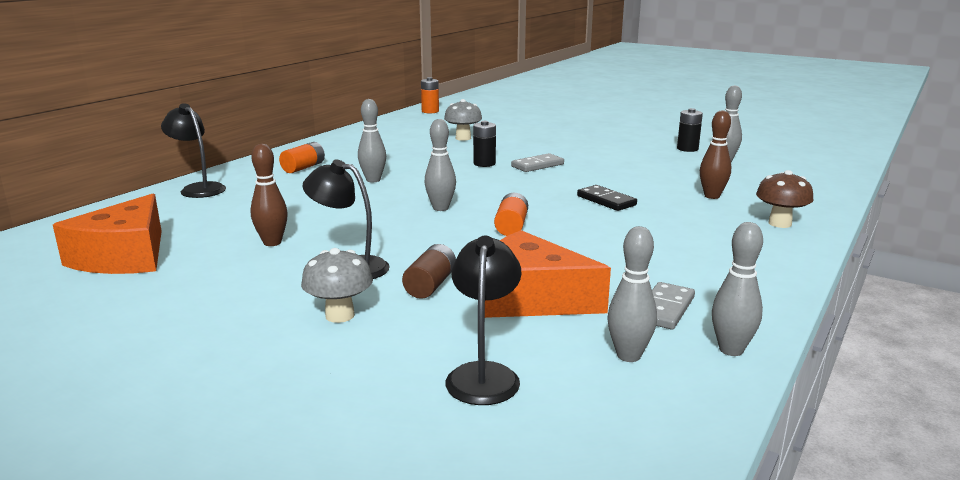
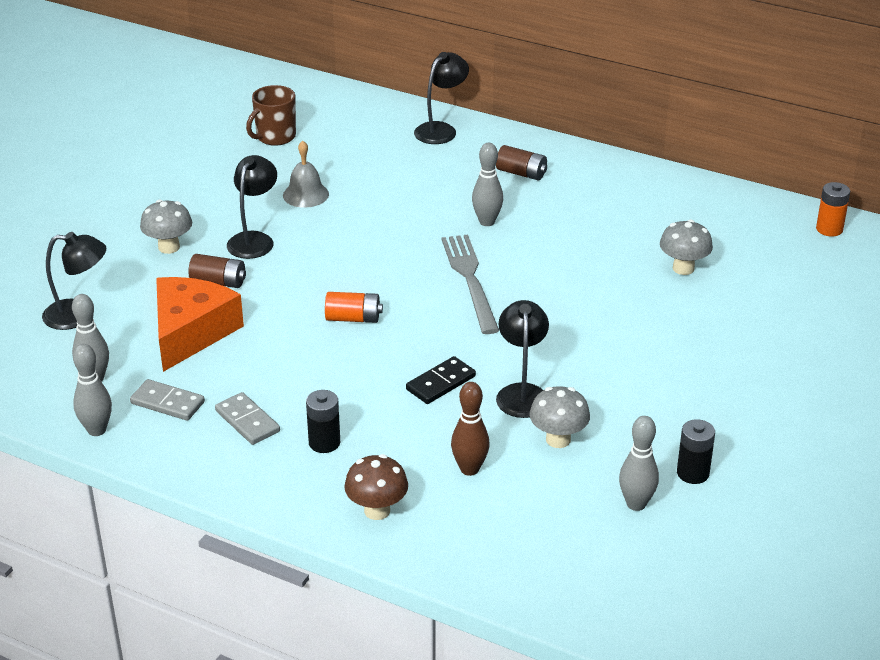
camera: 85 degrees right, 15 degrees up
orange cheese [53,194,162,274] -> brown mug [246,85,296,146]
brown bowling pin [251,144,288,246] -> grey bell [283,141,329,208]
orange battery [279,142,325,173] -> brown battery [496,145,547,180]
grey bowling pin [425,119,456,211] -> none
black battery [473,121,496,167] -> black battery moved to [306,390,340,453]
grey domino [511,153,564,172] -> grey domino moved to [215,392,280,445]
none -> grey fork [441,235,499,334]
none -> black lamp [496,300,549,418]
none -> grey mushroom [529,386,590,448]

